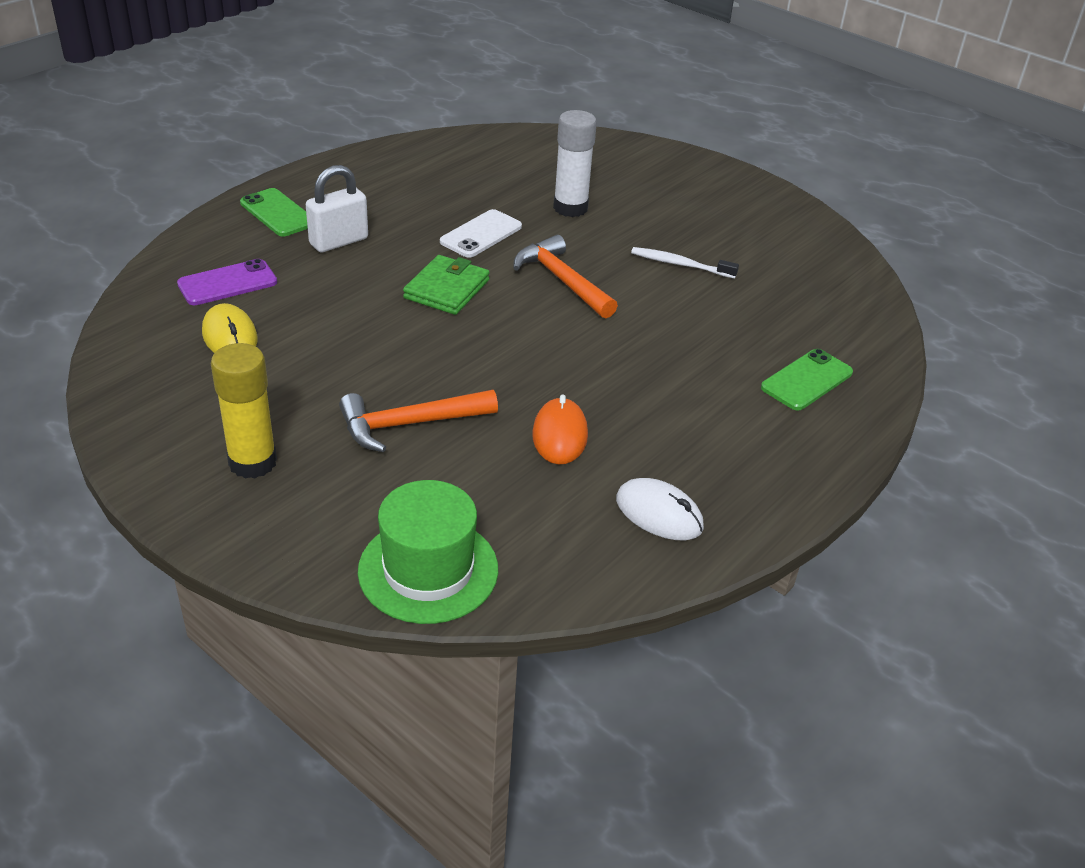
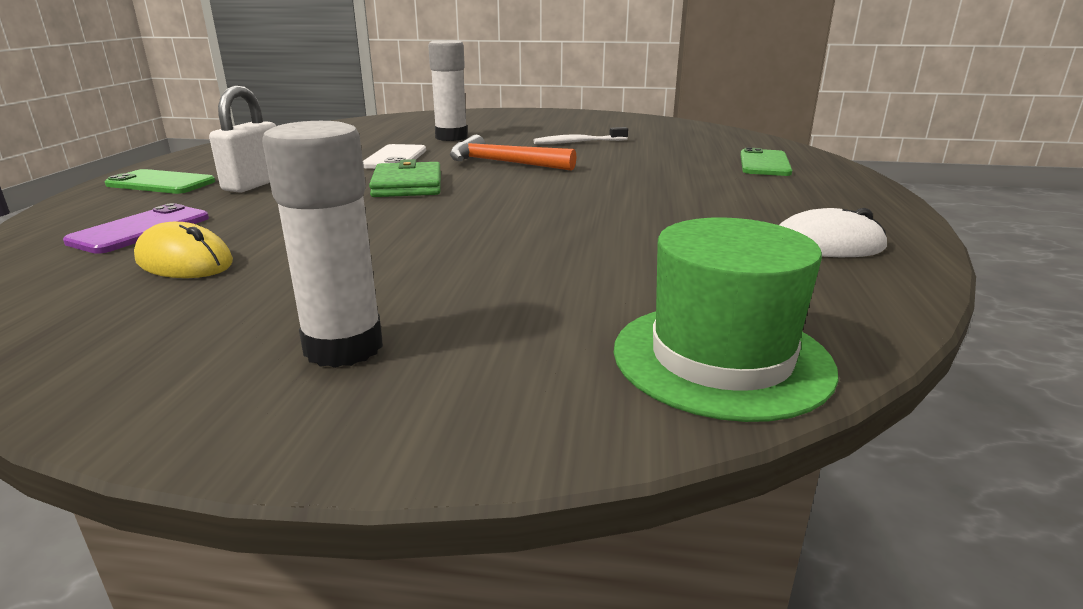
camera: 30 degrees left, 15 degrees down
yellow glue stick [211,343,277,479] -> white glue stick [262,121,383,368]
orange hammer [339,390,498,452] -> none
orange mouse [532,394,588,464] -> none

